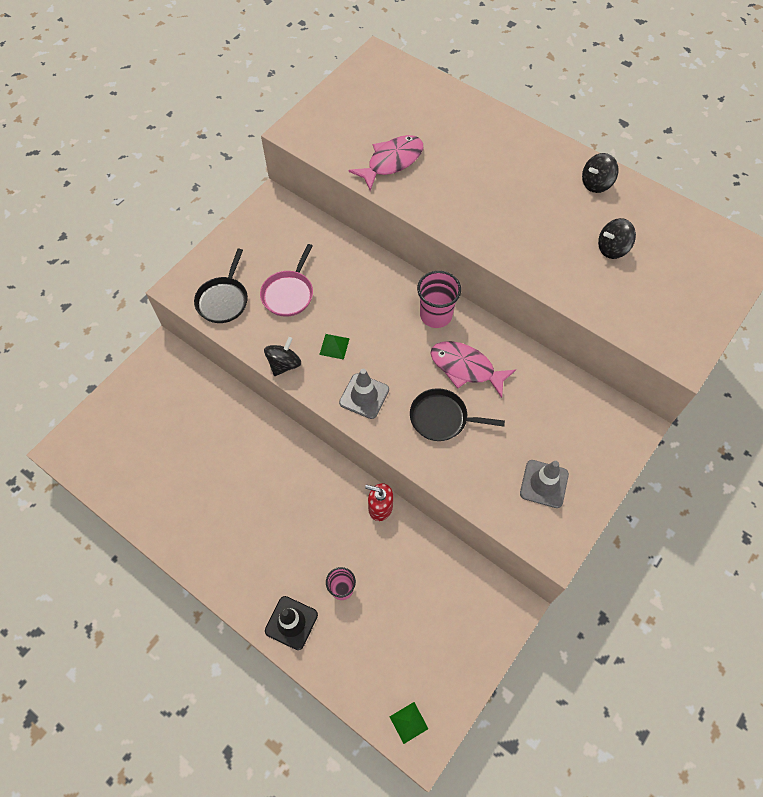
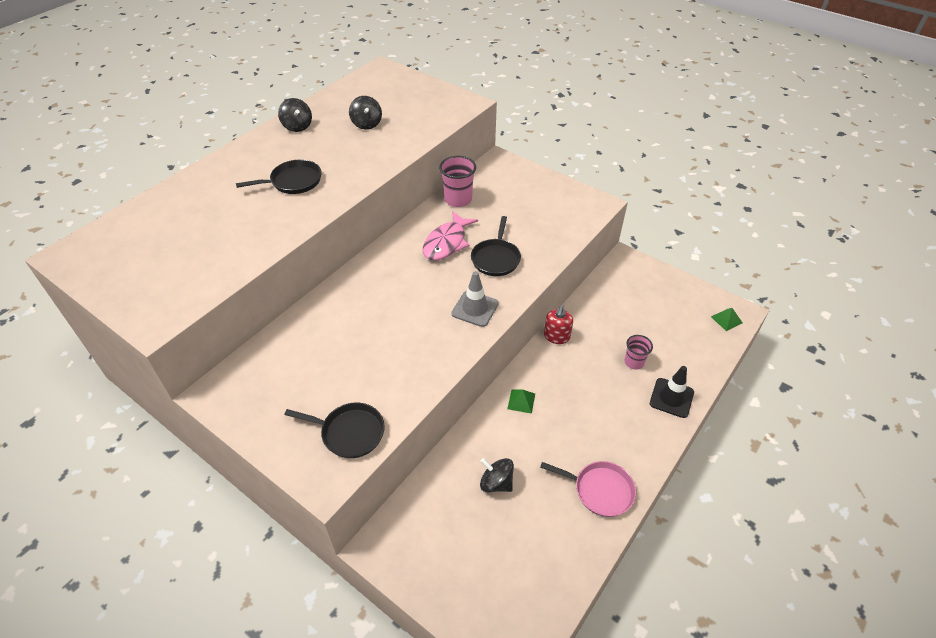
camera: 90 degrees left, 15 degrees down
pink pan [260,244,313,317] -> pink pan moved to [540,461,636,517]
black spinning top [264,337,301,376] -> black spinning top moved to [480,458,514,492]
green pyramid [319,334,350,360] -> green pyramid moved to [507,389,535,414]
pink fish [348,135,423,191] -> none
pink cup [417,271,461,328] -> pink cup moved to [439,156,476,207]
grey traffic cone [520,460,569,508] -> none
none -> black pan [236,160,322,194]

